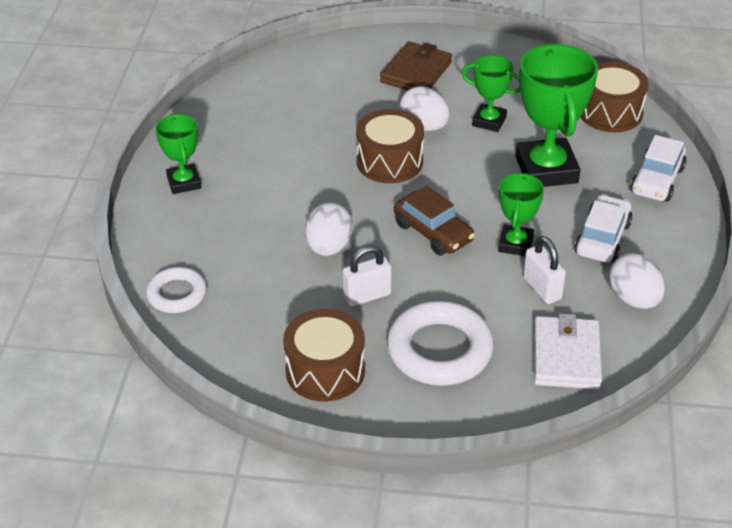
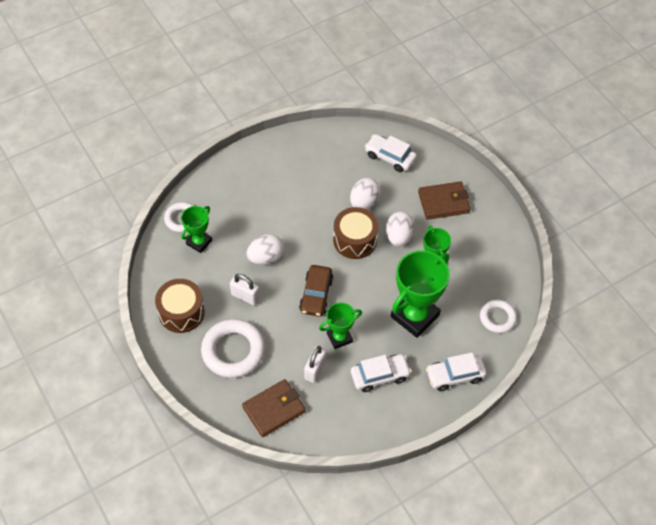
camera: 50 degrees right, 15 degrees up
green trophy [155,114,201,194] -> green trophy moved to [181,206,212,253]
white wallet [534,313,602,389] -> brown wallet [242,379,306,437]
brown drum [580,62,649,132] -> white ring [480,300,517,333]
white egg [609,253,665,309] -> white egg moved to [350,178,381,209]
none -> white car [365,134,417,172]

